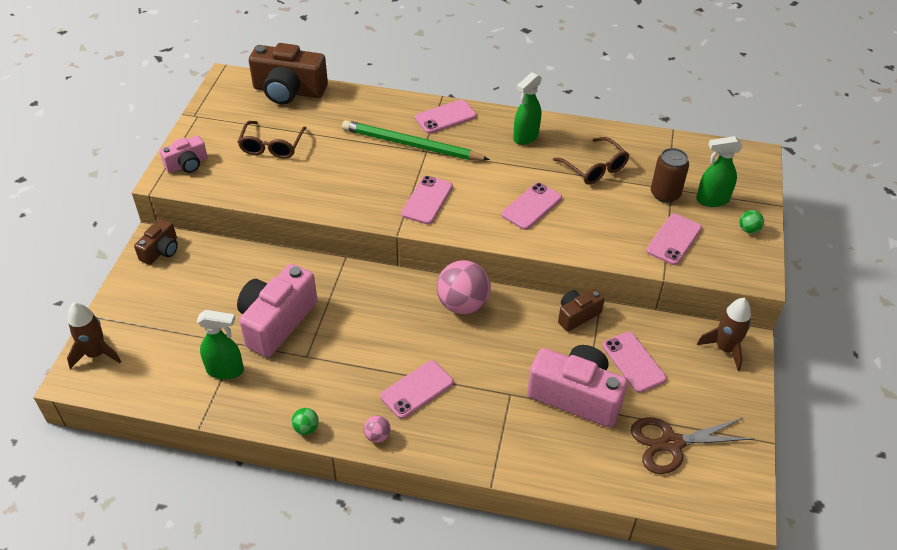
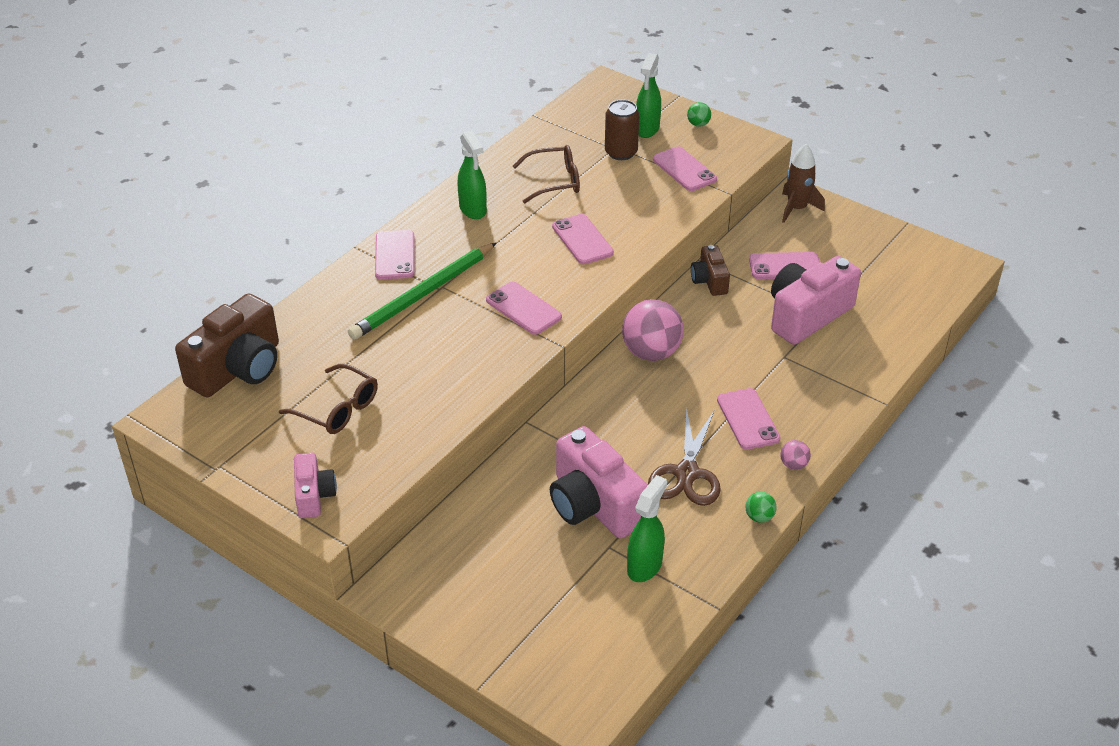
camera: 65 degrees left, 5 degrees down
brown rocket [67,302,121,369] -> none
brown camera [134,219,178,265] -> none
brown scissors [631,417,755,474] -> brown scissors moved to [648,407,721,506]

